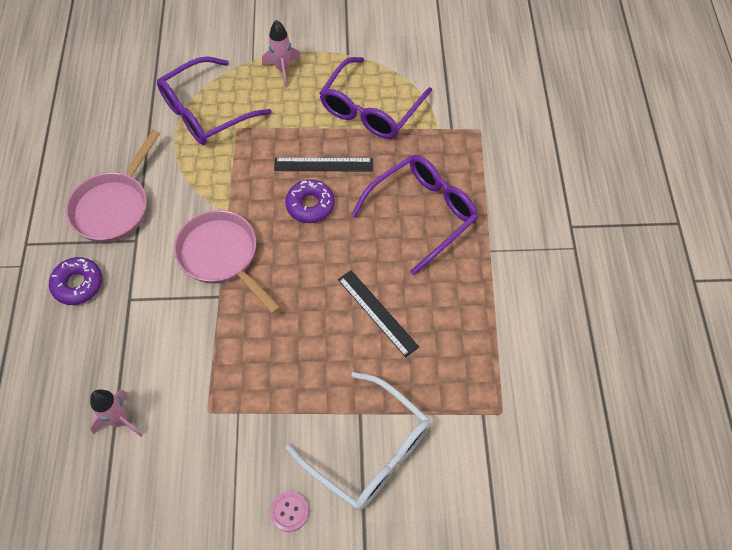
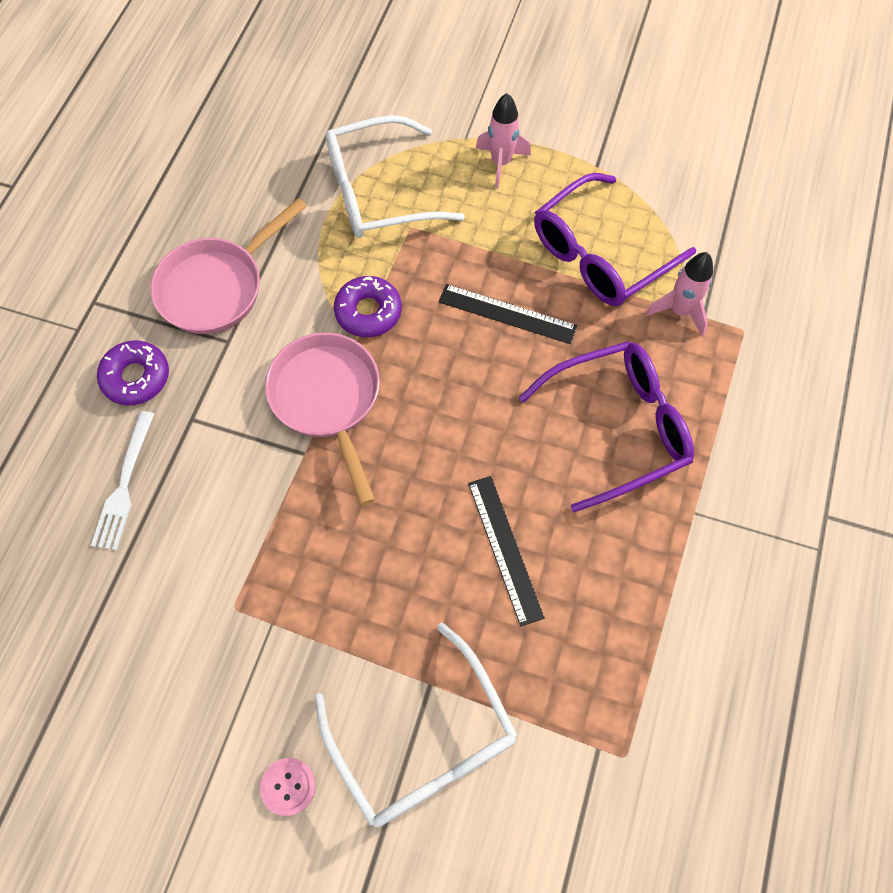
camera: 20 degrees right, 5 degrees up
pink rocket [89,389,143,437] -> pink rocket moved to [646,252,713,336]
purple glasses [157,57,272,145] -> white glasses [326,115,465,238]
purple donut [285,180,335,223] -> purple donut moved to [334,276,402,337]
none -> white fork [91,411,154,550]

